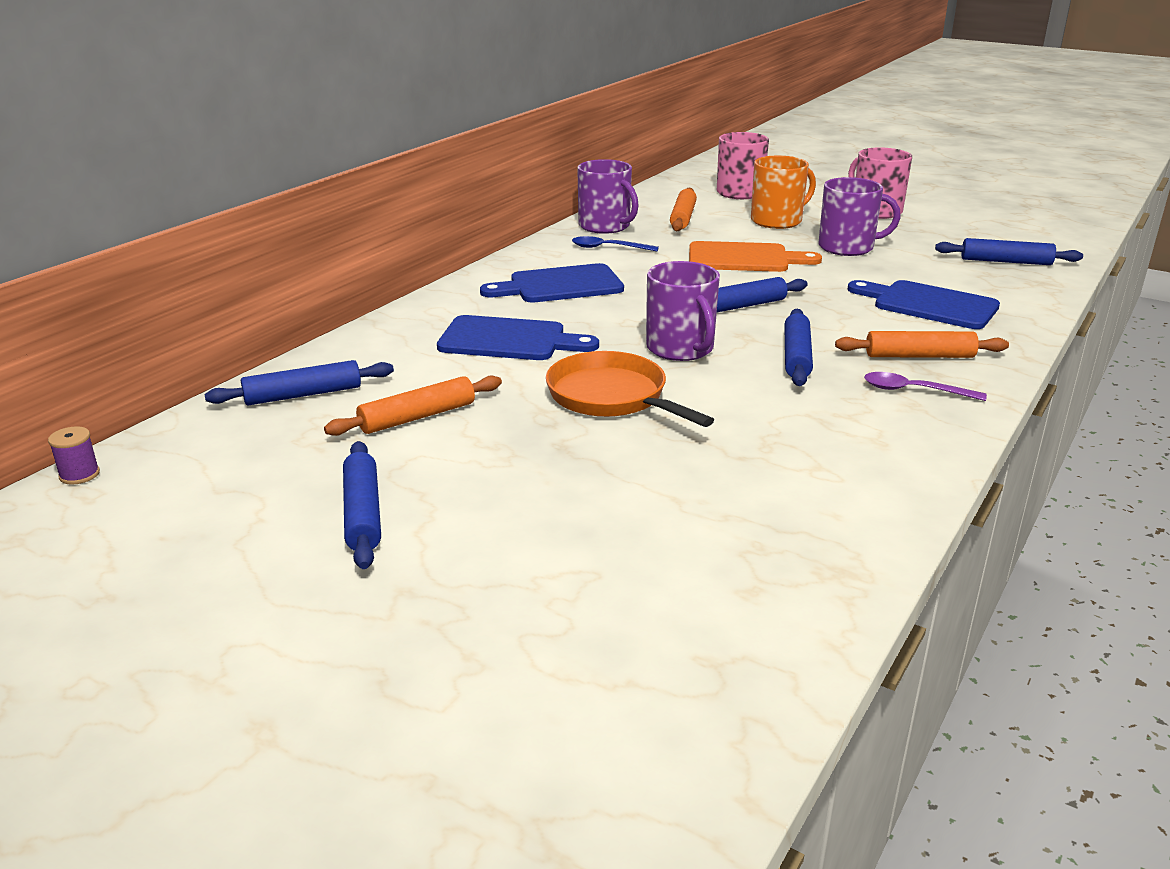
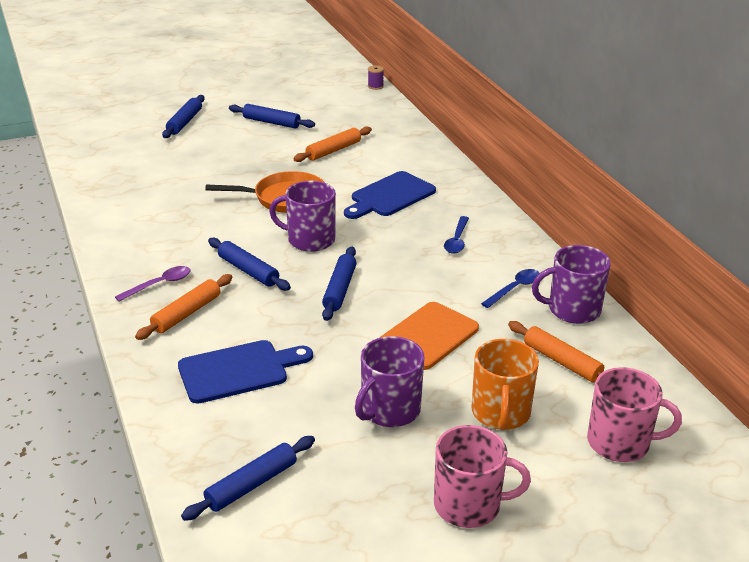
camera: 125 degrees right, 5 degrees up
blue rolling pin [204,360,394,405] -> blue rolling pin moved to [162,95,205,138]
orange rolling pin [324,376,502,436] -> orange rolling pin turned 45 degrees clockwise [293,126,372,162]
blue cutting board [480,263,624,303] -> blue spoon [444,216,469,254]

